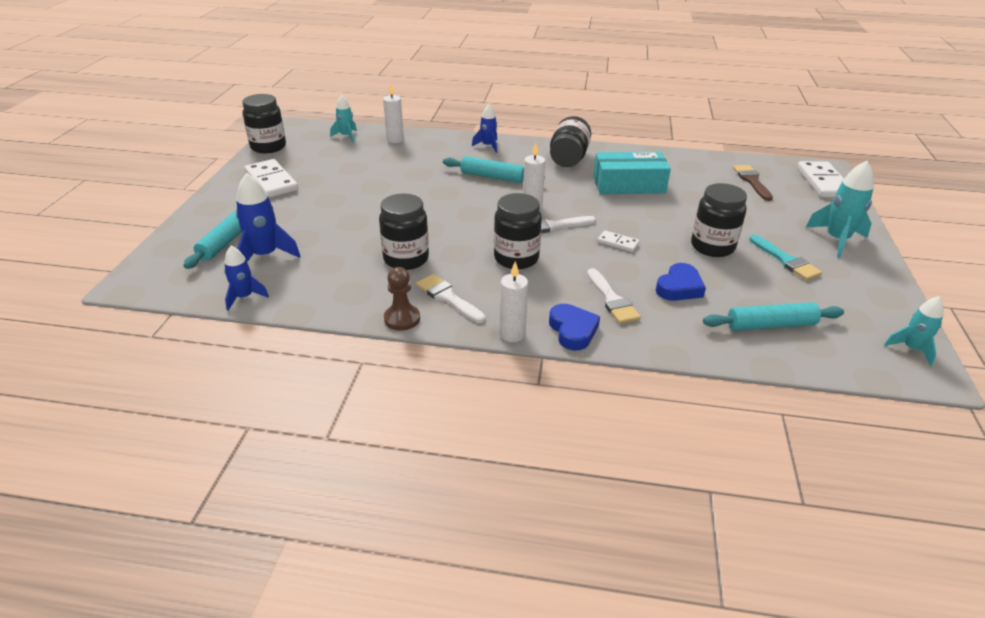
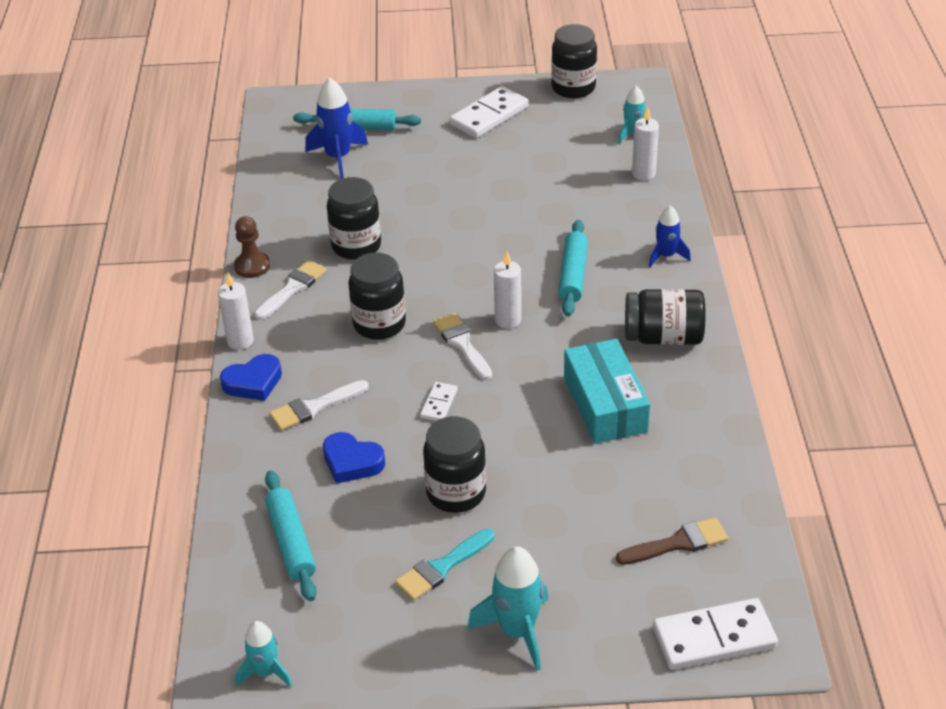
camera: 80 degrees right, 5 degrees up
blue rocket [224,246,269,310] -> none

